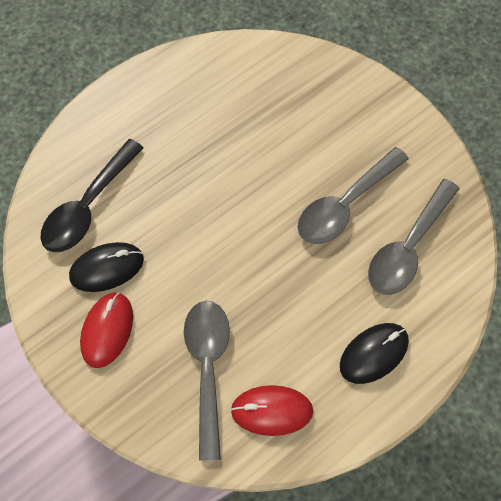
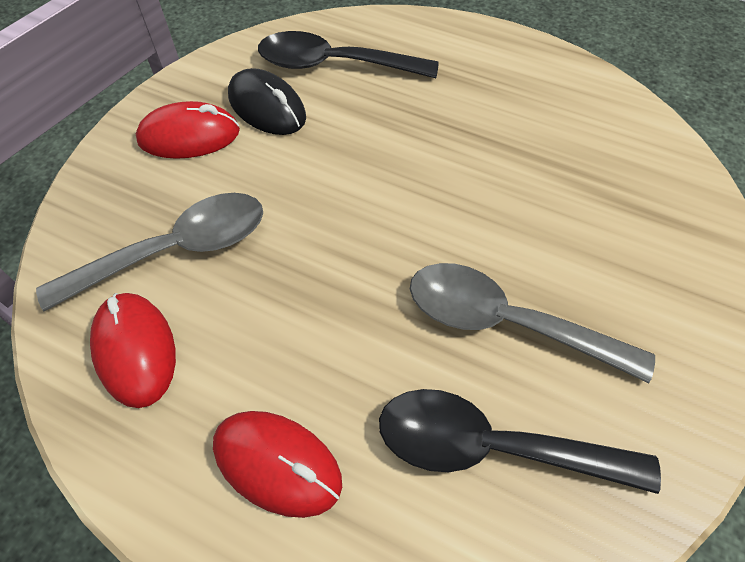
camera: 65 degrees right, 10 degrees down
black mouse [340,323,409,384] -> red mouse [213,411,342,518]
grey spoon [368,179,460,295] -> black spoon [379,389,661,494]

